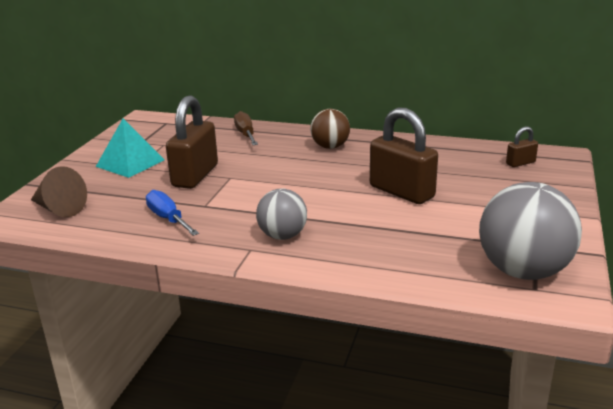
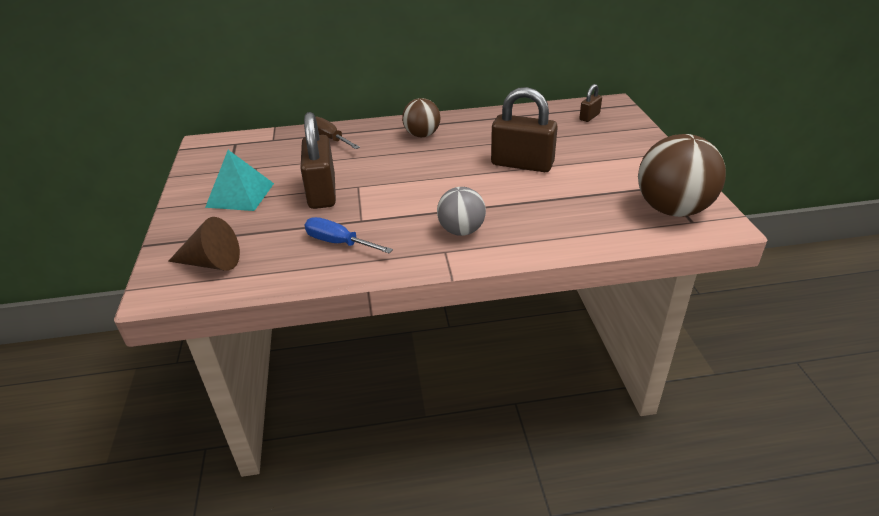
camera: 25 degrees left, 10 degrees up
grey ball [479,182,582,280] -> brown ball [638,134,726,217]

